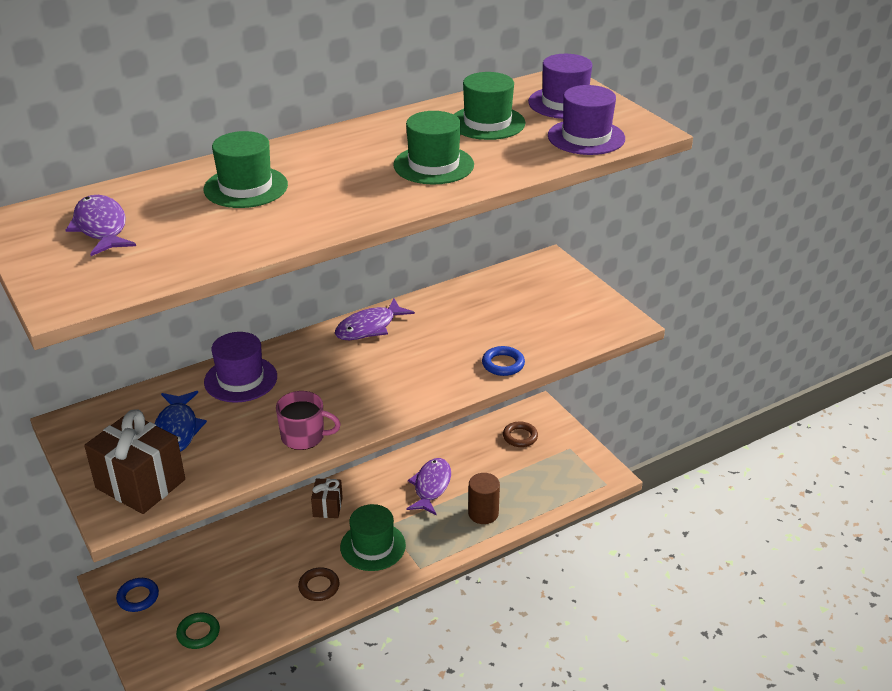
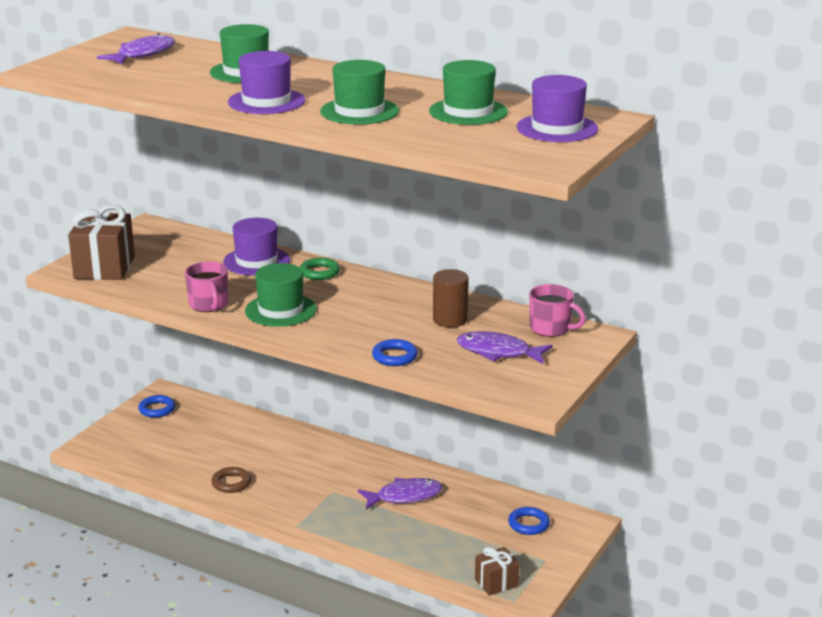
camera: 60 degrees right, 10 degrees down
blue fish [155,391,207,452] -> none
green ring [176,613,220,649] -> green ring moved to [300,258,340,280]
brown gift [311,478,343,518] -> brown gift moved to [475,547,520,596]
purple fish [335,299,415,340] -> purple fish moved to [457,331,553,364]
green hat [340,504,406,571] -> green hat moved to [245,263,317,327]
brown cylinder [468,473,500,524] -> brown cylinder moved to [433,269,469,327]
brown ring [503,421,538,447] -> blue ring [508,507,550,535]
purple hat [548,85,625,155] -> purple hat moved to [228,51,305,114]
none -> pink mug [529,284,586,337]

